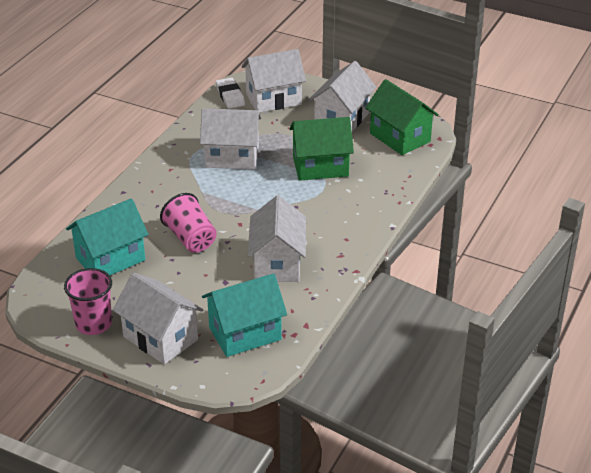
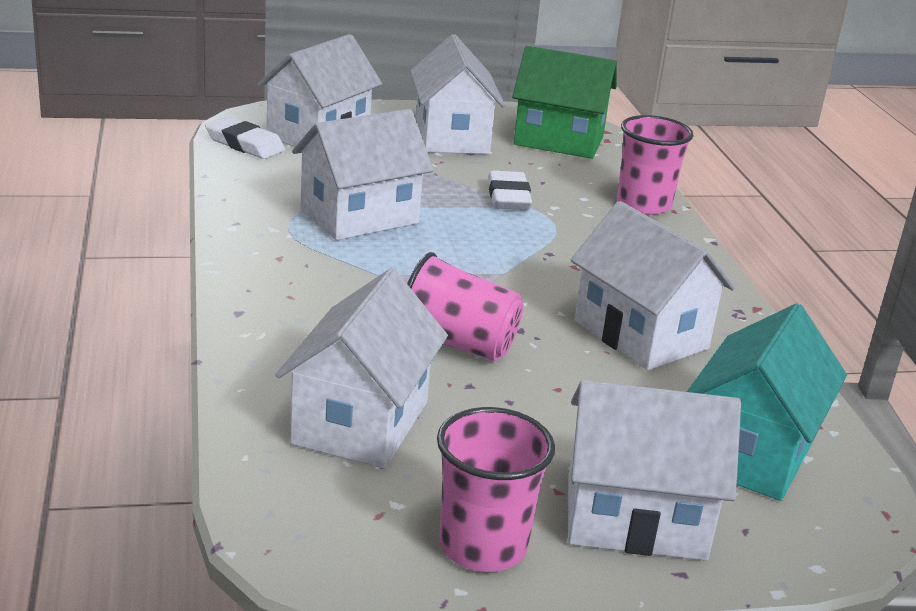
camera: 40 degrees left, 10 degrees down
turquoise house [66,198,149,275] -> white house [275,269,448,469]
green house [289,117,354,181] -> white eraser [488,171,532,210]
none -> pink cup [617,115,694,215]

